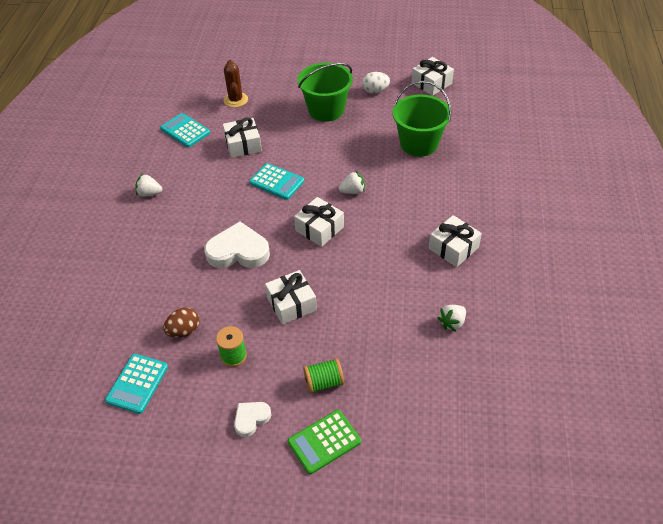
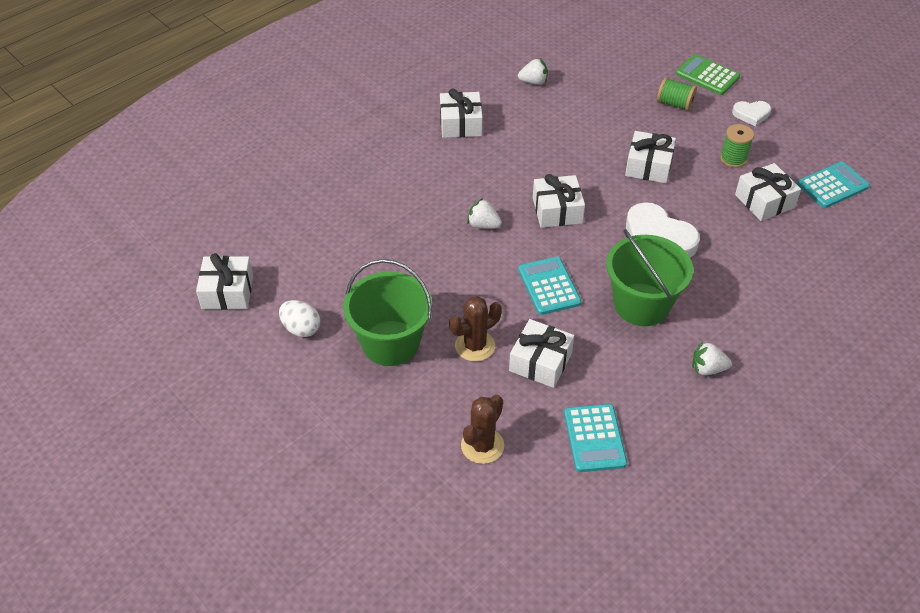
camera: 140 degrees left, 0 degrees up
white strawberry [136,174,162,197] -> white strawberry turned 135 degrees clockwise [692,341,732,375]
brown egg [163,307,199,338] -> white gift [735,163,801,221]
green calculator [288,410,361,474] -> green calculator turned 150 degrees counterclockwise [676,54,740,95]
green bucket [392,81,452,157] -> green bucket moved to [606,229,693,326]
none -> brown cactus [449,296,502,362]

